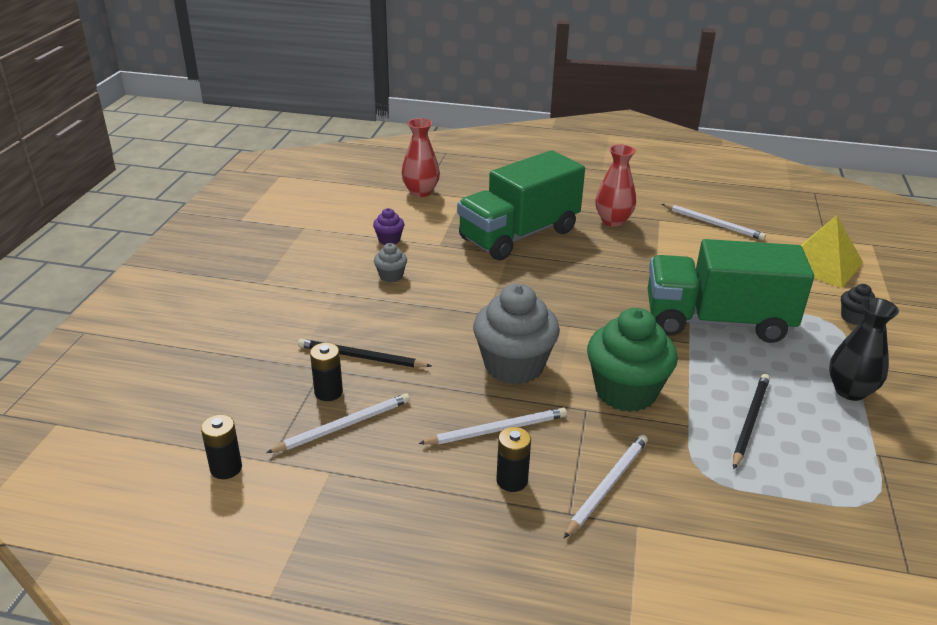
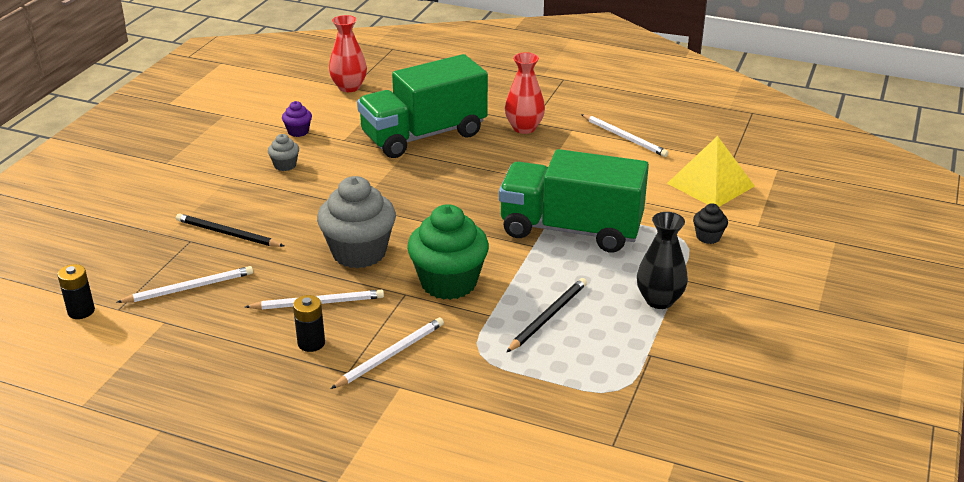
camera: 10 degrees right, 0 degrees up
black battery [310,343,343,401] -> none

